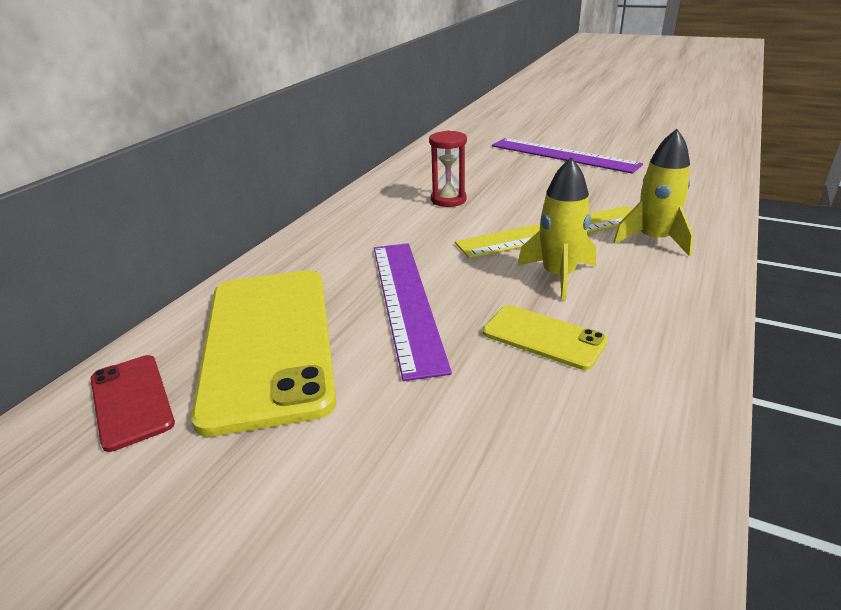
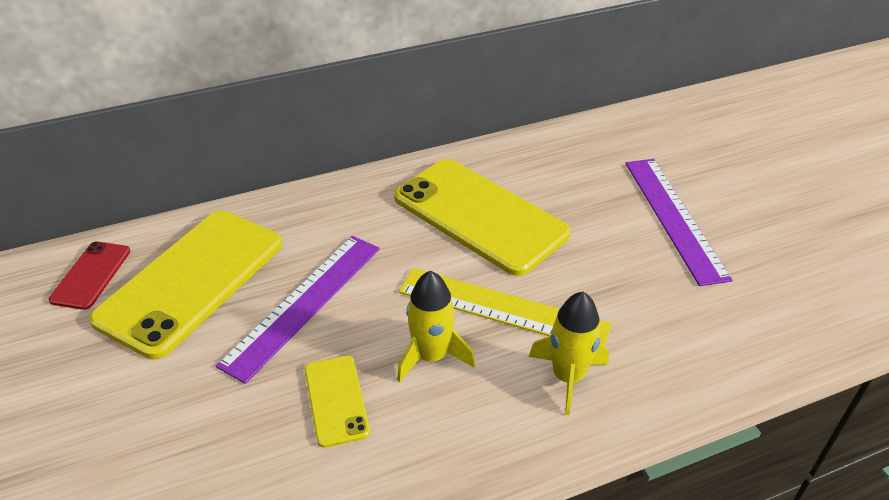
camera: 40 degrees right, 10 degrees up
red hourglass [429,130,467,207] -> yellow phone [394,159,571,276]

